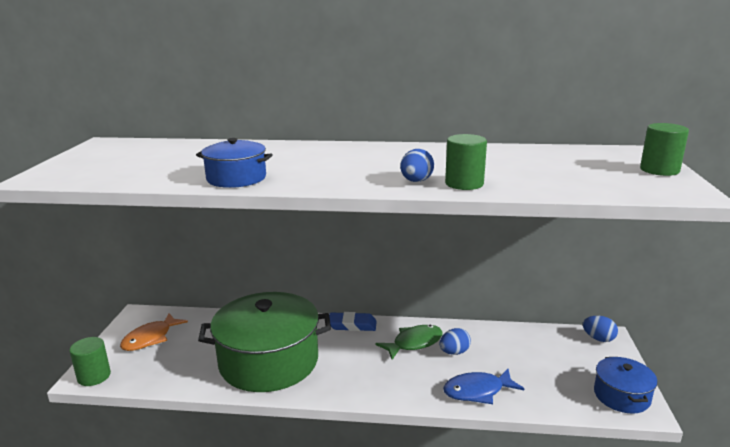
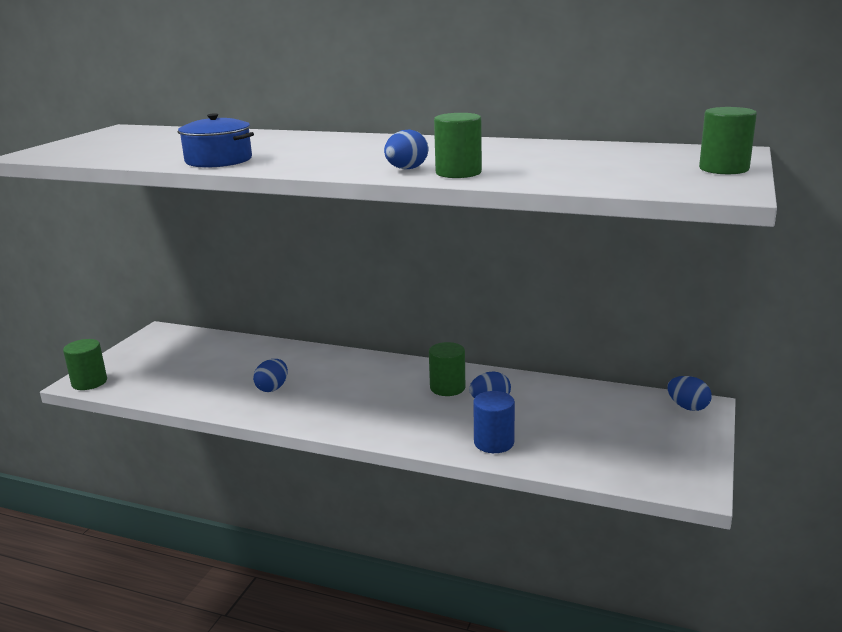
camera: 15 degrees right, 0 degrees up
orange fish [120,313,188,351] -> none
green pot [198,292,331,392] -> blue egg [253,359,288,392]
blue eraser [329,312,377,331] -> none
green fish [375,325,443,360] -> green cylinder [429,342,465,396]
blue fish [443,369,524,404] -> blue cylinder [473,391,515,453]
blue pot [594,357,657,414] -> none

